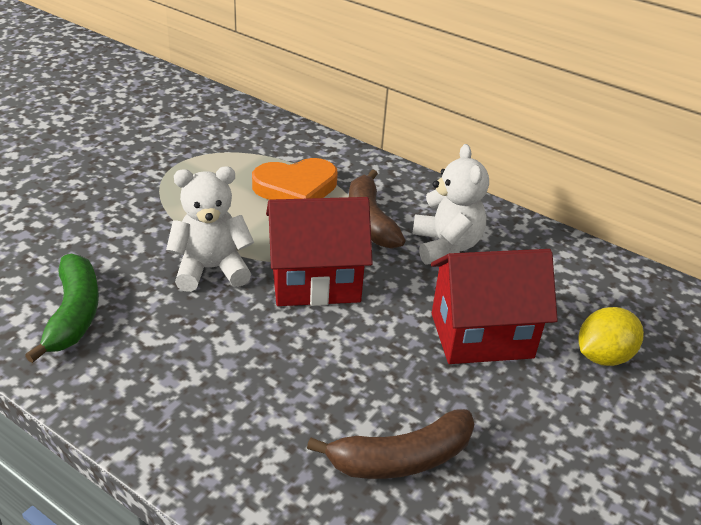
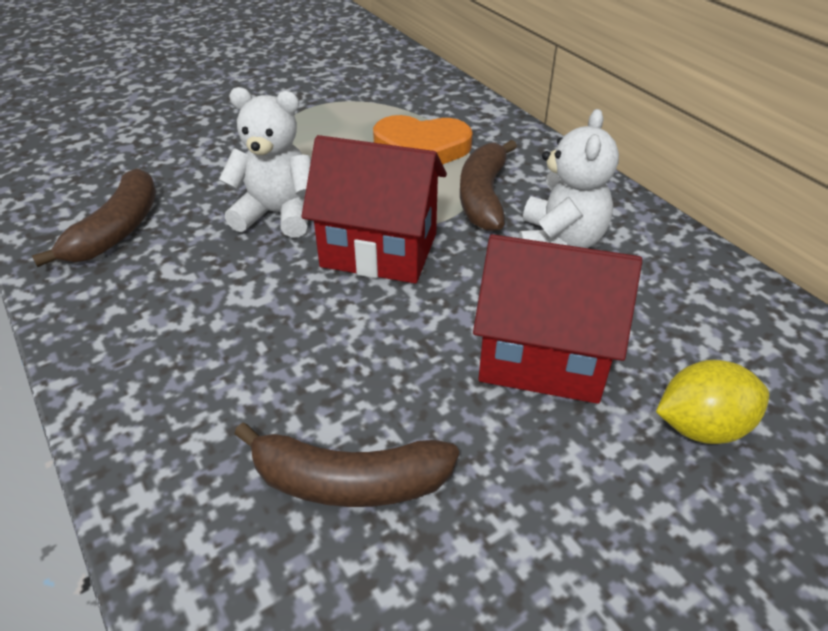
camera: 25 degrees right, 5 degrees up
green banana [25,254,99,363] -> brown banana [32,168,156,267]

